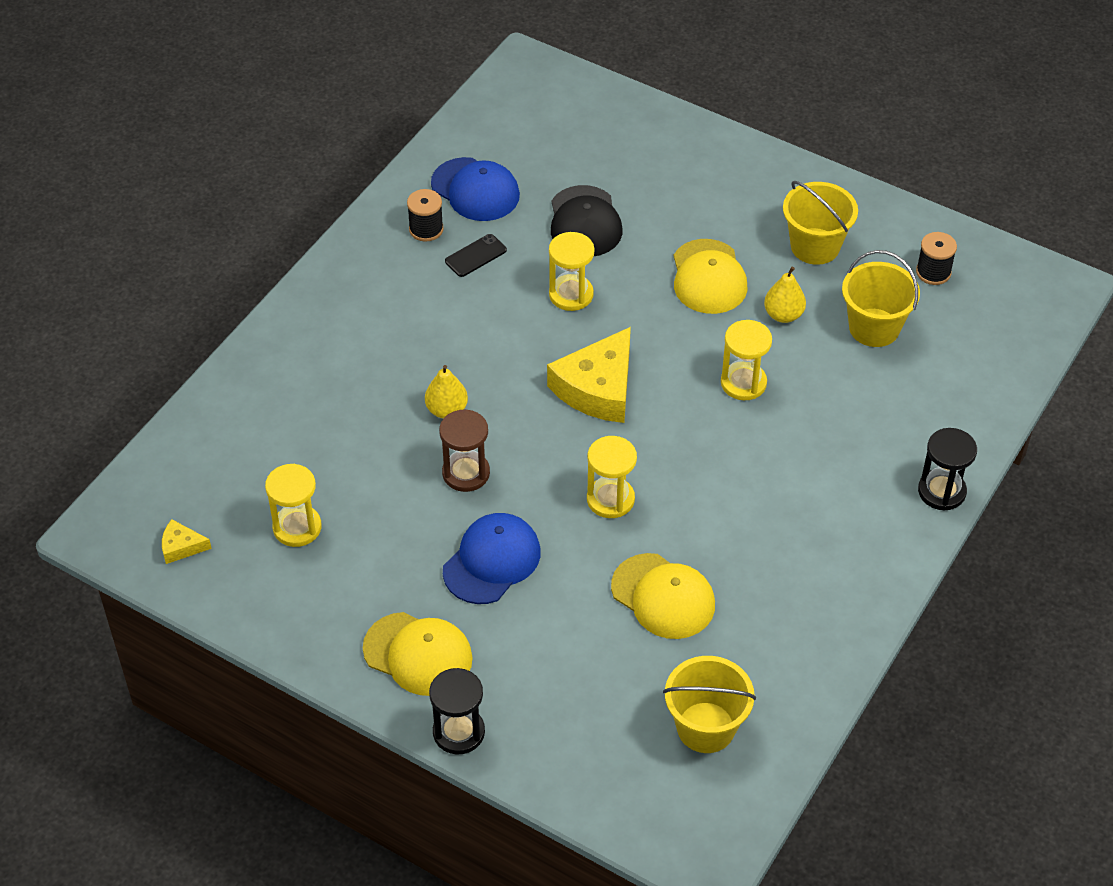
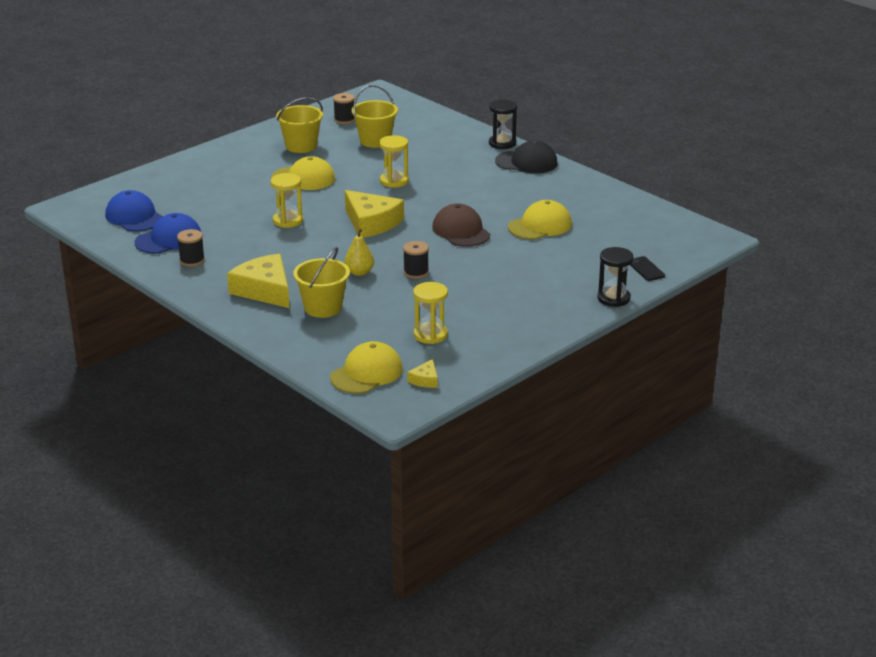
camera: 75 degrees left, 20 degrees down
yellow cap [363,612,473,696] -> yellow cap moved to [330,341,403,394]
brown hourglass [439,409,490,492] -> black spool [403,241,429,279]
blue cap [443,513,541,604] -> blue cap moved to [105,190,163,231]
black phone [445,234,507,277] -> black phone moved to [630,256,665,281]
black cap [551,185,622,256] -> black cap moved to [495,141,558,173]
yellow hourglass [587,436,637,518] -> brown cap [432,203,490,247]
yellow bucket [663,656,756,753] -> yellow bucket moved to [293,247,350,318]
yellow pear [764,267,806,323] -> none
none -> yellow cheese [227,254,289,308]

